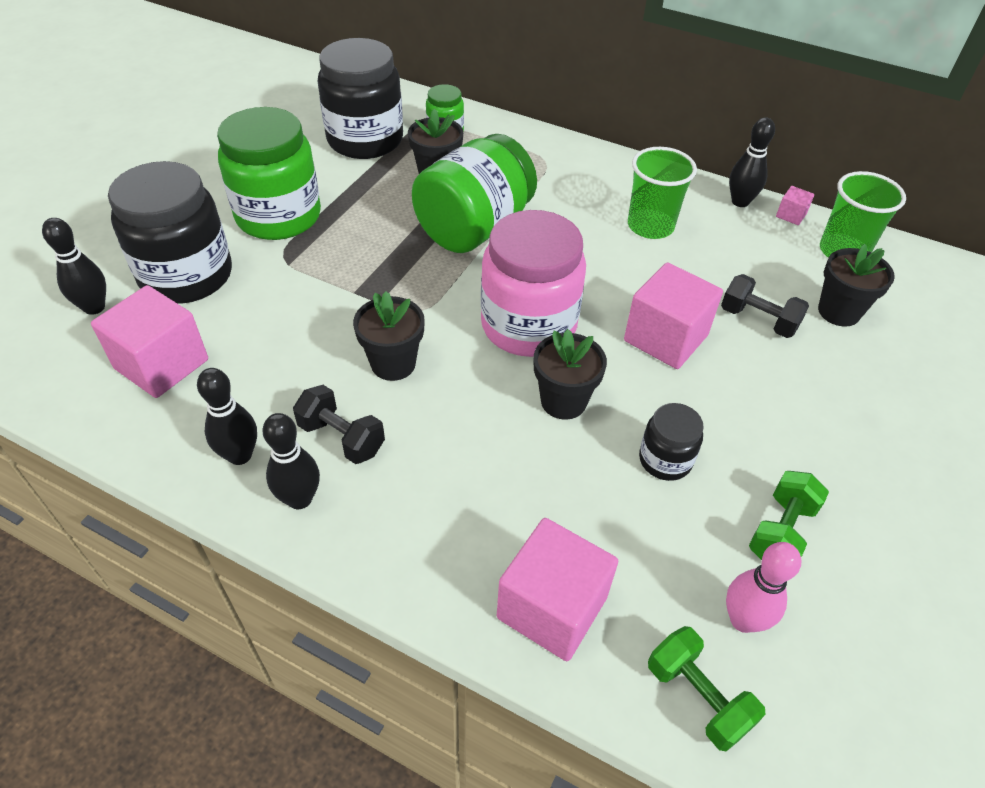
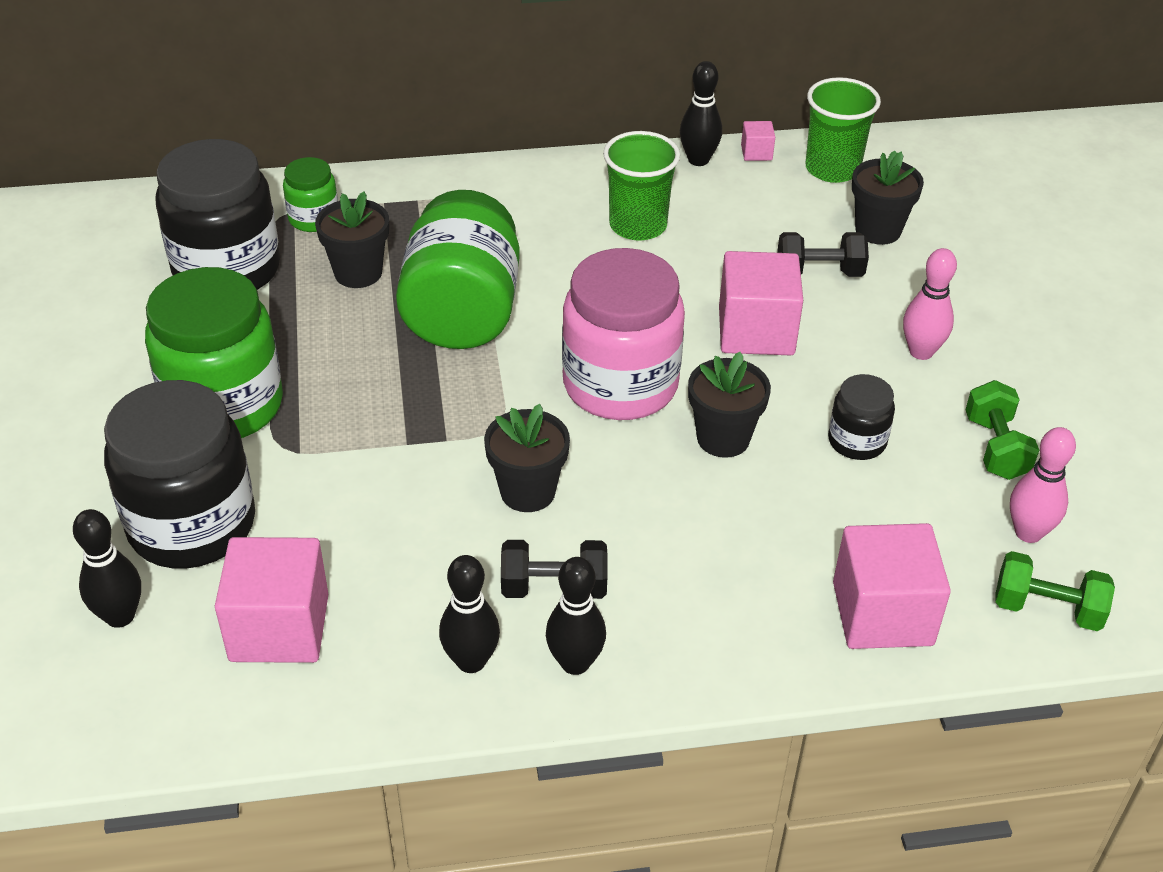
camera: 35 degrees left, 5 degrees down
none -> pink bowling pin [903,248,957,360]

